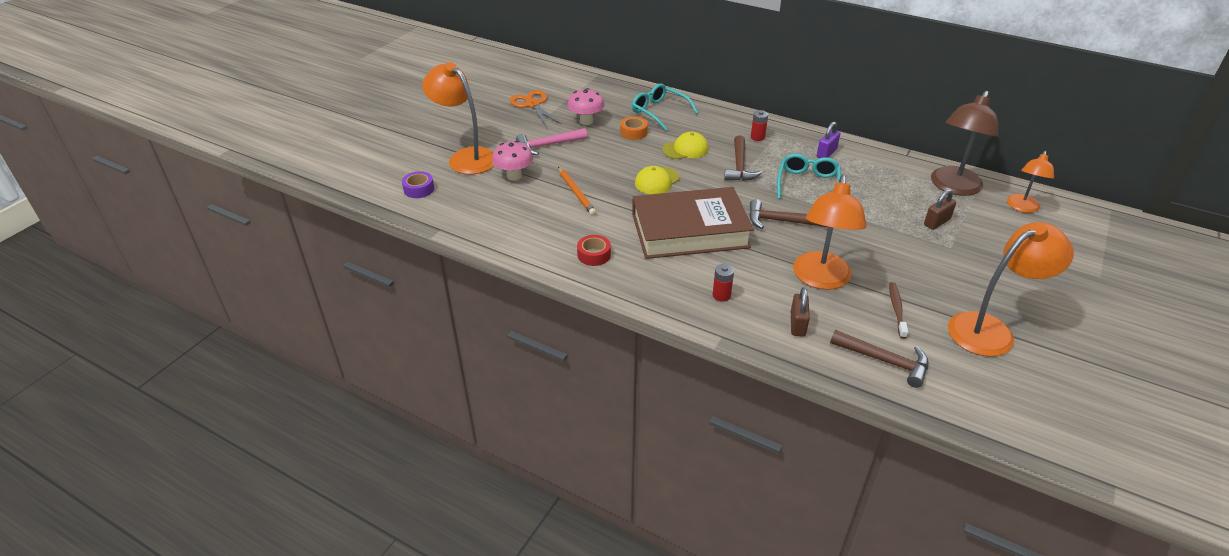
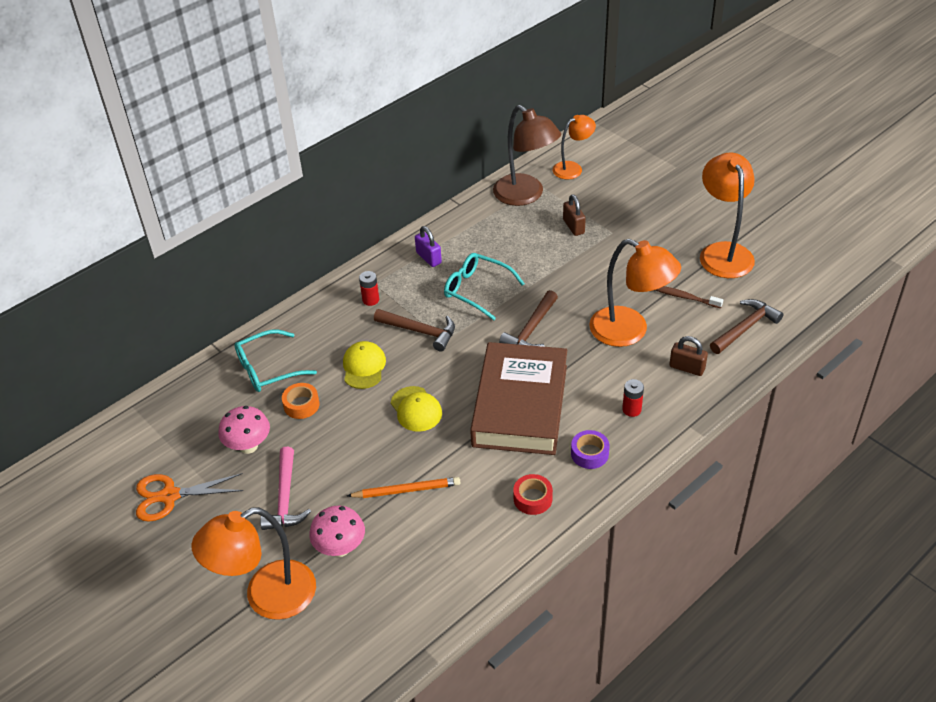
camera: 70 degrees left, 5 degrees up
purple tape [402,171,434,198] -> purple tape moved to [571,430,610,469]
orange lamp [1007,151,1054,213] -> orange lamp turned 75 degrees counterclockwise [553,115,596,179]

